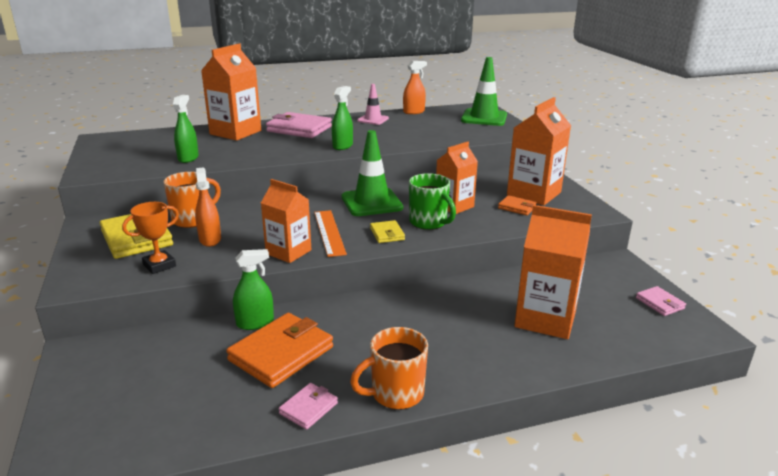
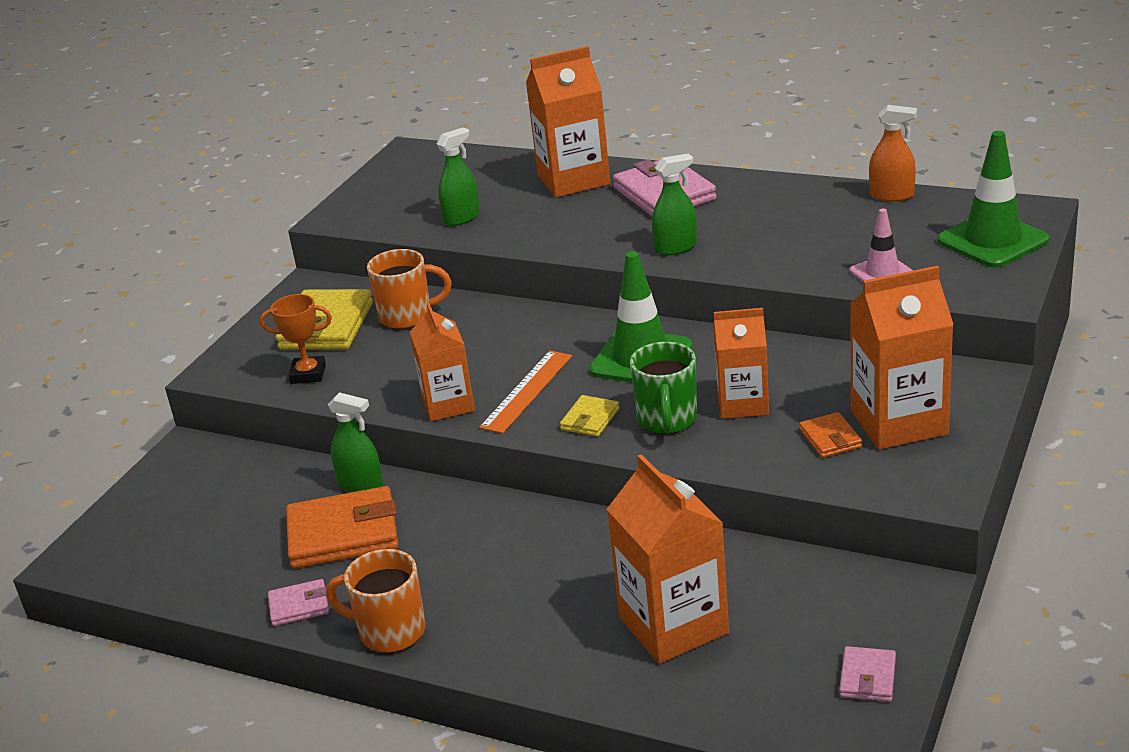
camera: 45 degrees right, 5 degrees up
orange spray bottle [195,167,221,247] -> none
pink traffic cone [357,84,389,125] -> pink traffic cone moved to [850,209,913,282]

